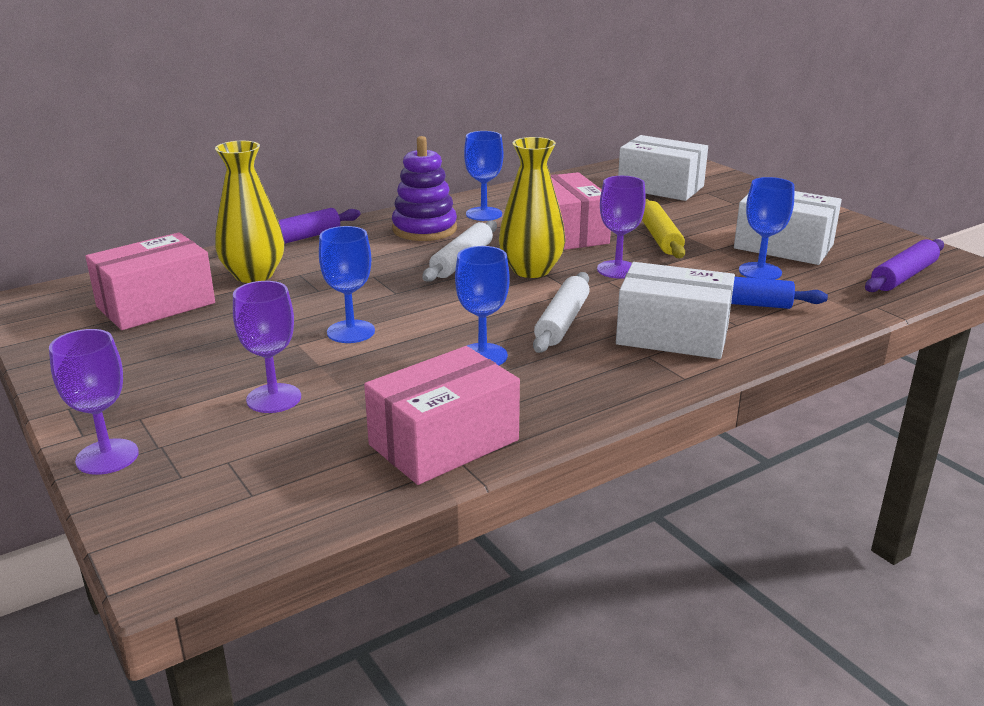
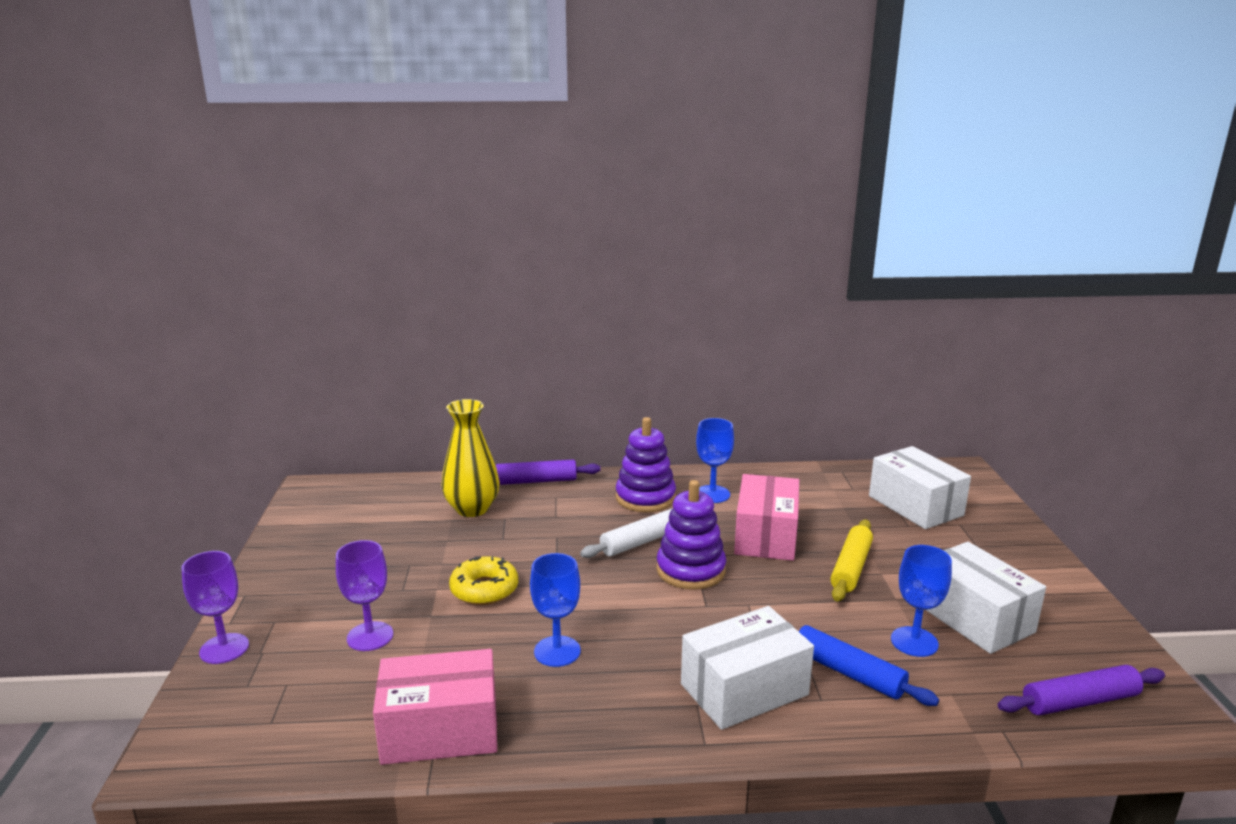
camera: 30 degrees right, 5 degrees down
pink box [85,232,215,330] -> none
blue goblet [319,226,375,343] -> yellow donut [449,556,518,605]
yellow vase [499,137,565,278] -> purple stacking toy [657,480,726,590]
white rolling pin [533,272,590,353] -> none
purple goblet [597,176,646,279] -> none
white box [616,262,735,359] -> white box turned 75 degrees counterclockwise [681,606,814,730]

